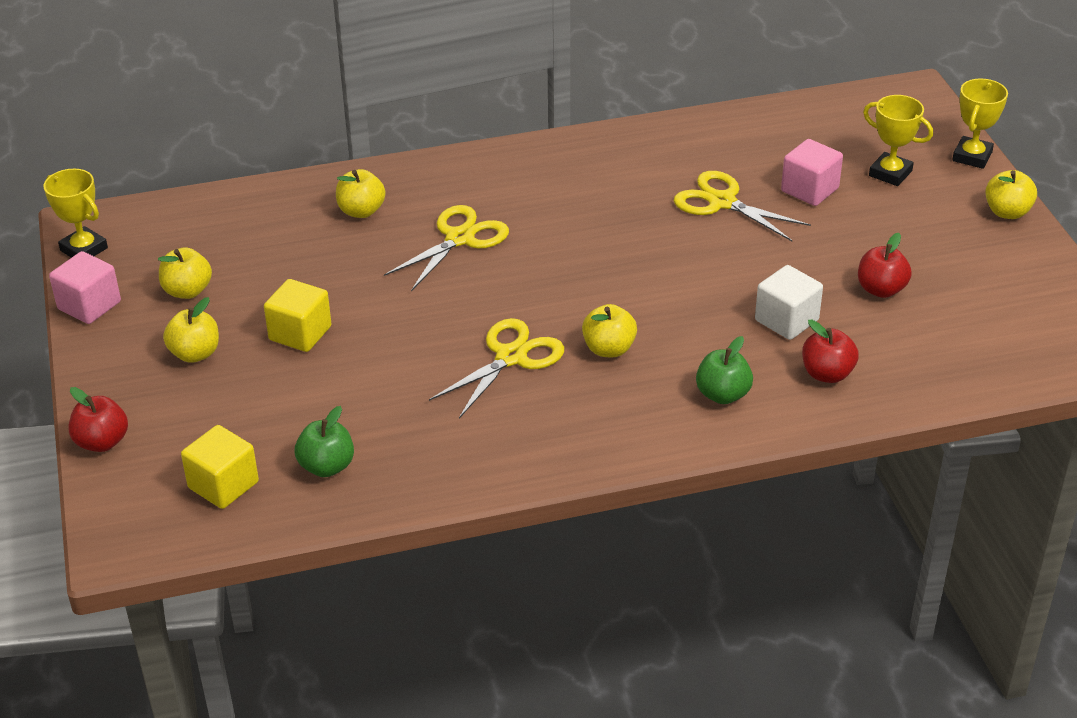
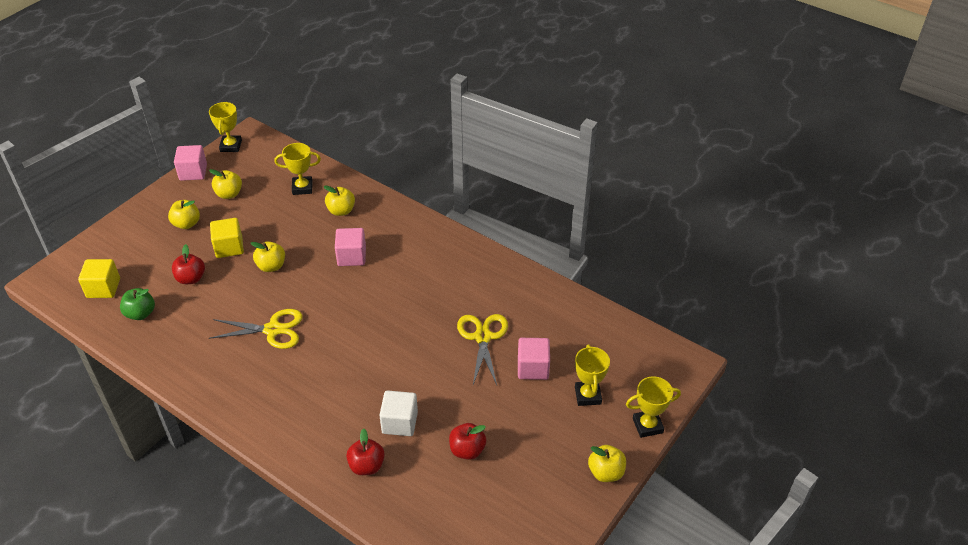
camera: 50 degrees right, 5 degrees up
red apple [69,387,128,452] -> red apple moved to [172,244,205,284]
yellow scissors [384,205,509,291] -> pink cube [335,228,366,266]
yellow apple [582,304,637,357] -> yellow apple moved to [251,241,285,272]
green apple [696,336,753,404] -> none
none -> yellow trophy [275,143,321,195]

